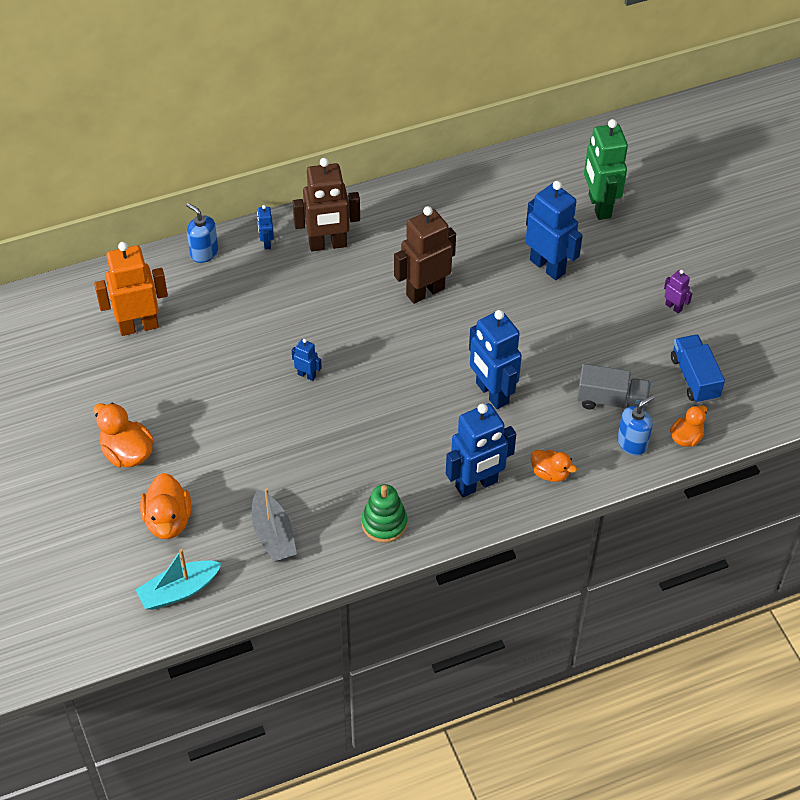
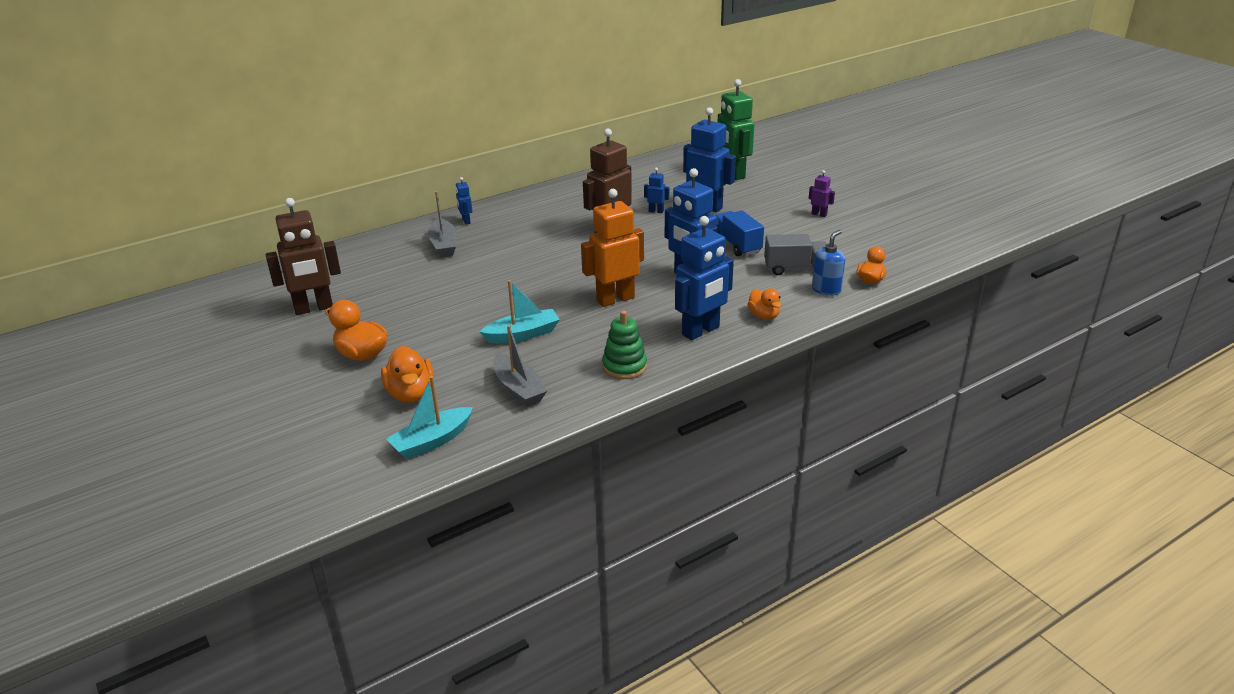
camera: 10 degrees left, 20 degrees down
orange robot [94,242,168,336] -> orange robot moved to [581,189,644,307]
blue soap dispenser [186,203,218,263] -> none
blue robot [292,339,322,381] -> blue robot moved to [644,167,669,213]
brown robot [293,158,360,251] -> brown robot moved to [266,198,341,315]
orange duck [531,450,577,482] -> orange duck turned 45 degrees clockwise [747,289,781,320]
blue truck [671,334,725,403] -> blue truck moved to [715,210,764,256]
none -> grey boat [428,191,457,257]
none -> turquoise boat [480,280,560,344]

